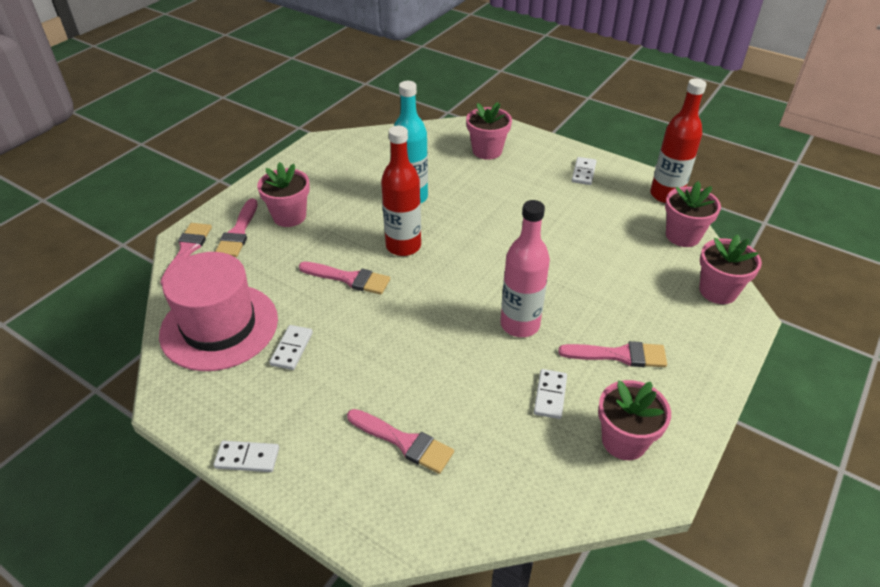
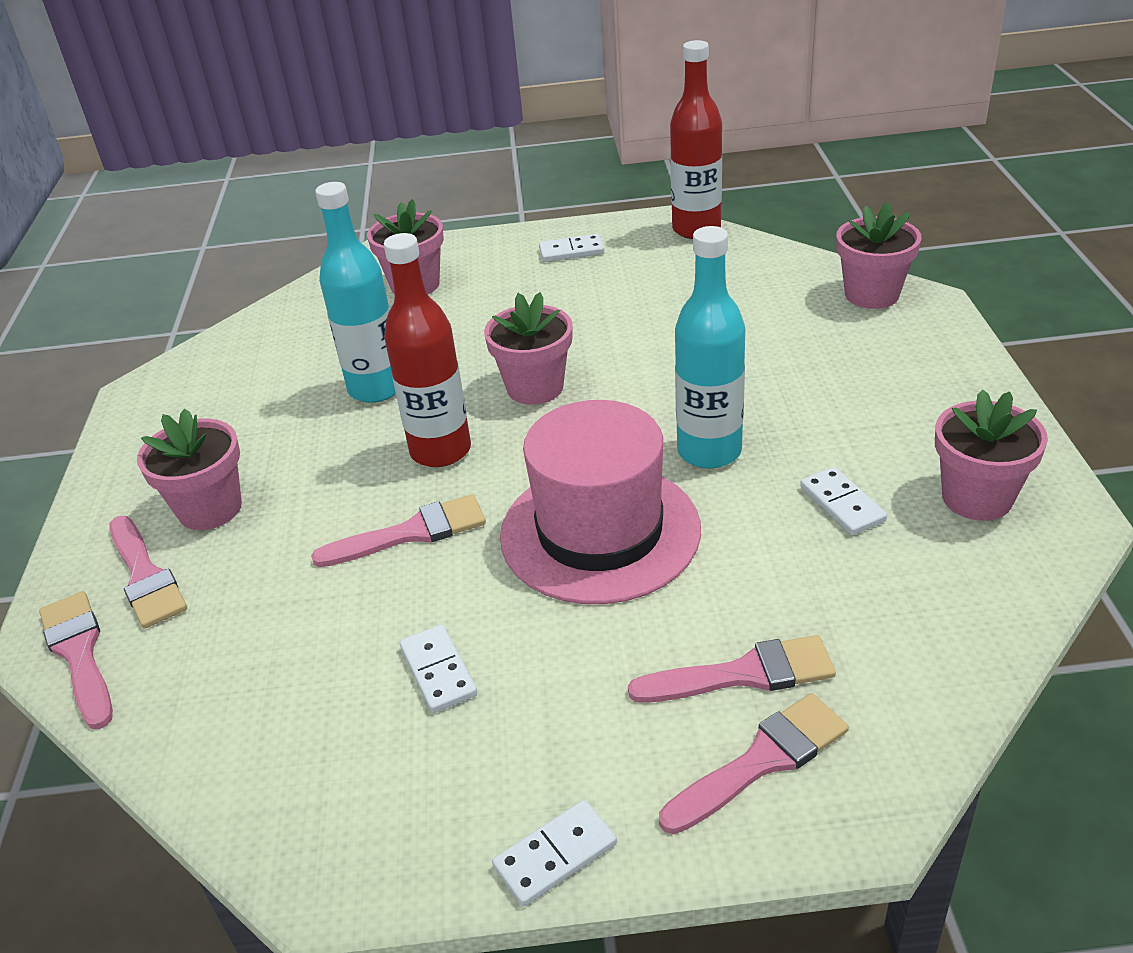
camera: 35 degrees left, 5 degrees down
pink hat [159,252,278,371] -> pink hat moved to [500,400,701,604]
pink bottle [501,200,550,337] -> turquoise bottle [675,226,745,469]
pink brush [558,341,667,367] -> pink brush moved to [659,693,849,834]
white domino [572,157,597,185] -> white domino turned 75 degrees counterclockwise [539,234,604,262]
pink flower pot [665,181,721,247] -> pink flower pot moved to [484,292,573,405]

